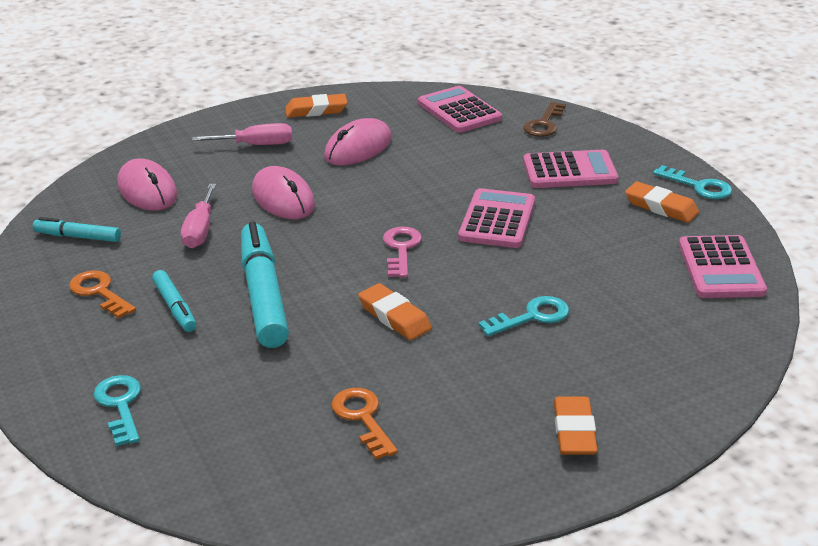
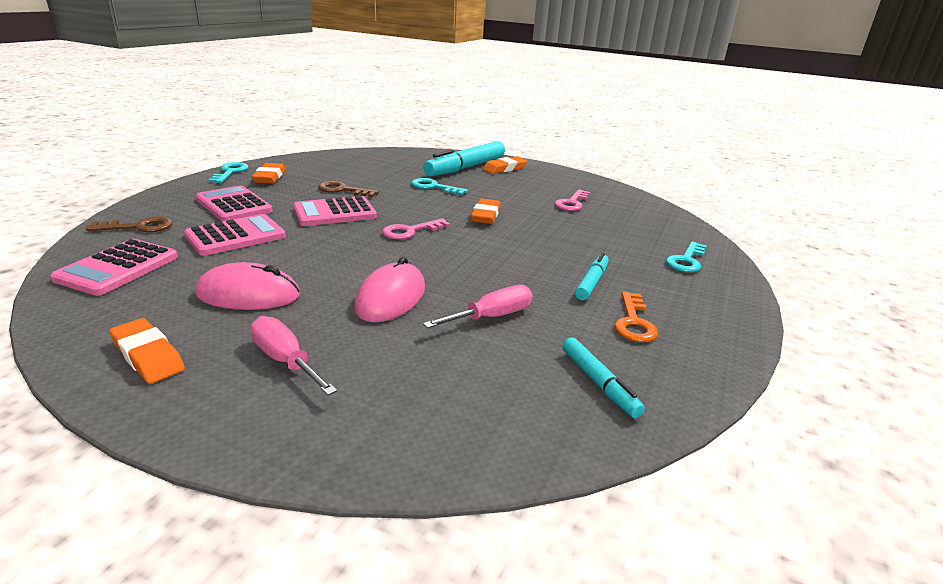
camera: 130 degrees left, 5 degrees down
pink mouse [117,158,177,211] -> none
turquoise marker [241,222,289,348] -> turquoise marker moved to [423,141,505,176]
orange key [332,388,398,459] -> pink key [555,189,590,211]
pink calculator [679,235,767,298] -> pink calculator moved to [184,214,286,256]
none -> brown key [318,181,379,197]

